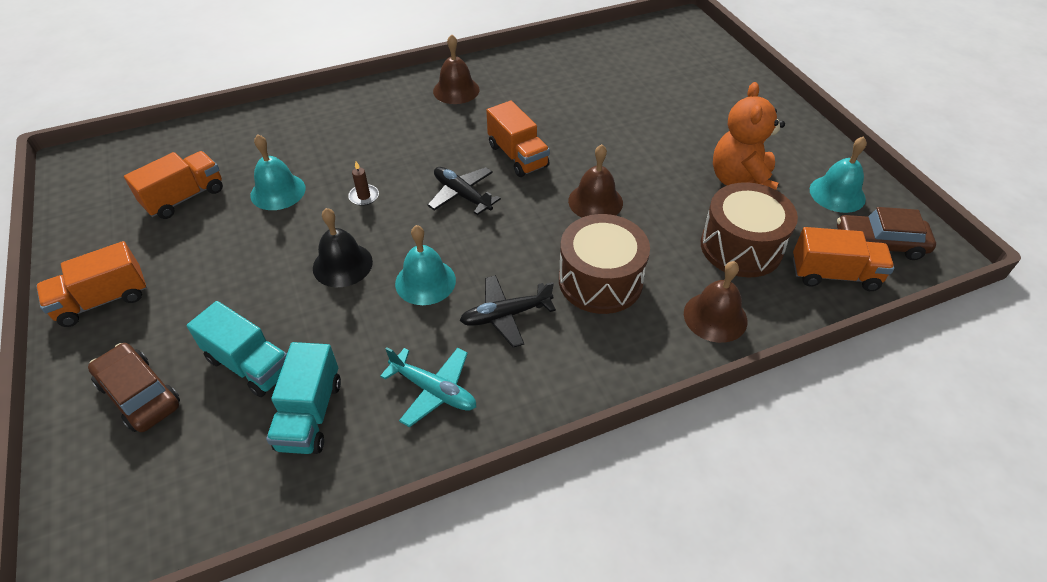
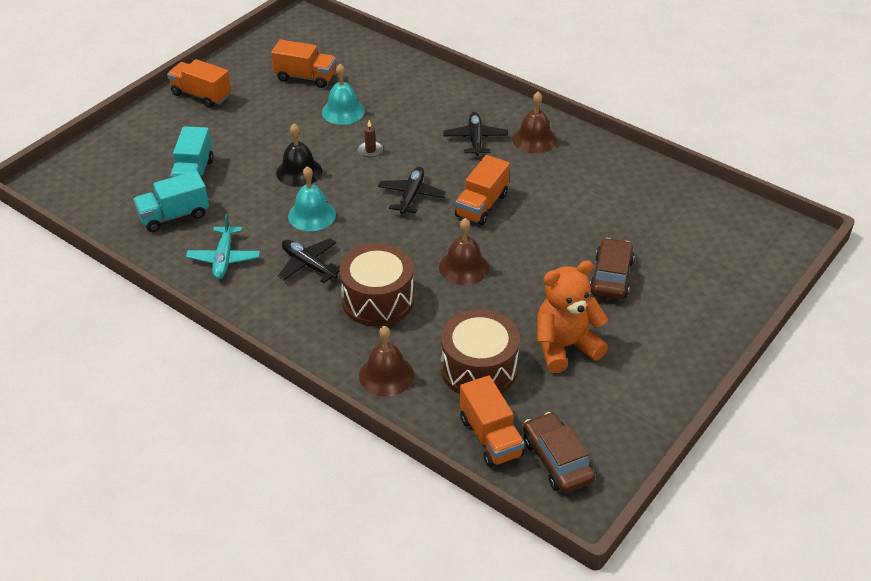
camera: 60 degrees right, 5 degrees down
brown car [88,343,180,432] -> brown car moved to [590,238,634,300]
turquoise bell [810,136,867,213] -> none
none -> black plane [443,112,508,156]

